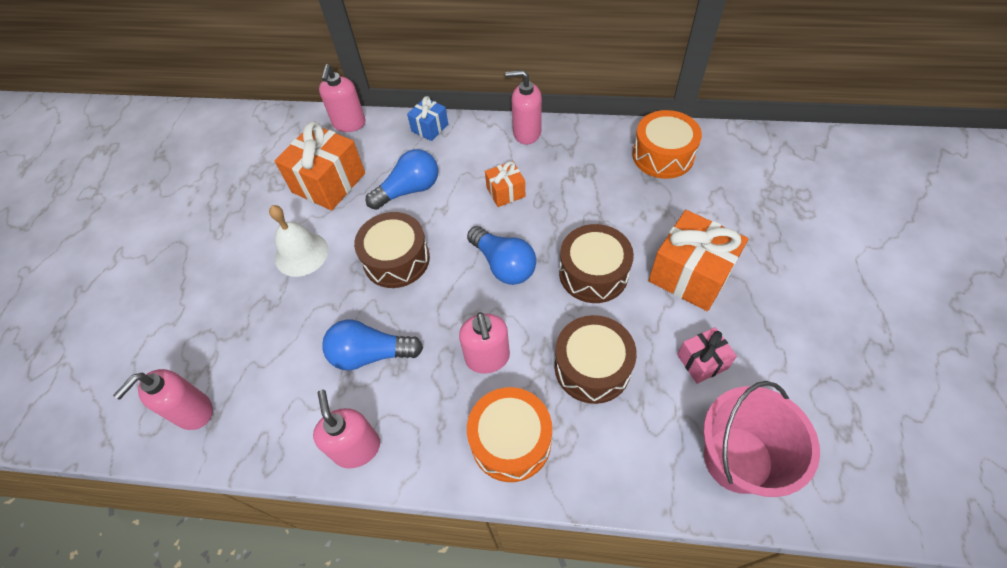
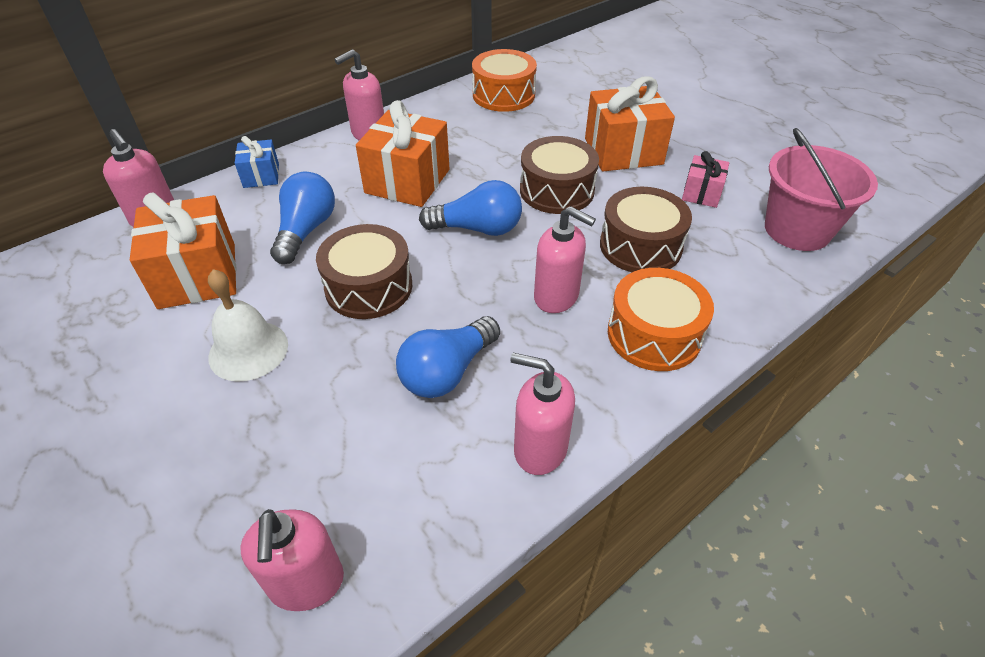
camera: 50 degrees left, 10 degrees down
orange gift [485,161,526,207] -> orange gift [356,100,449,207], size x1.87

